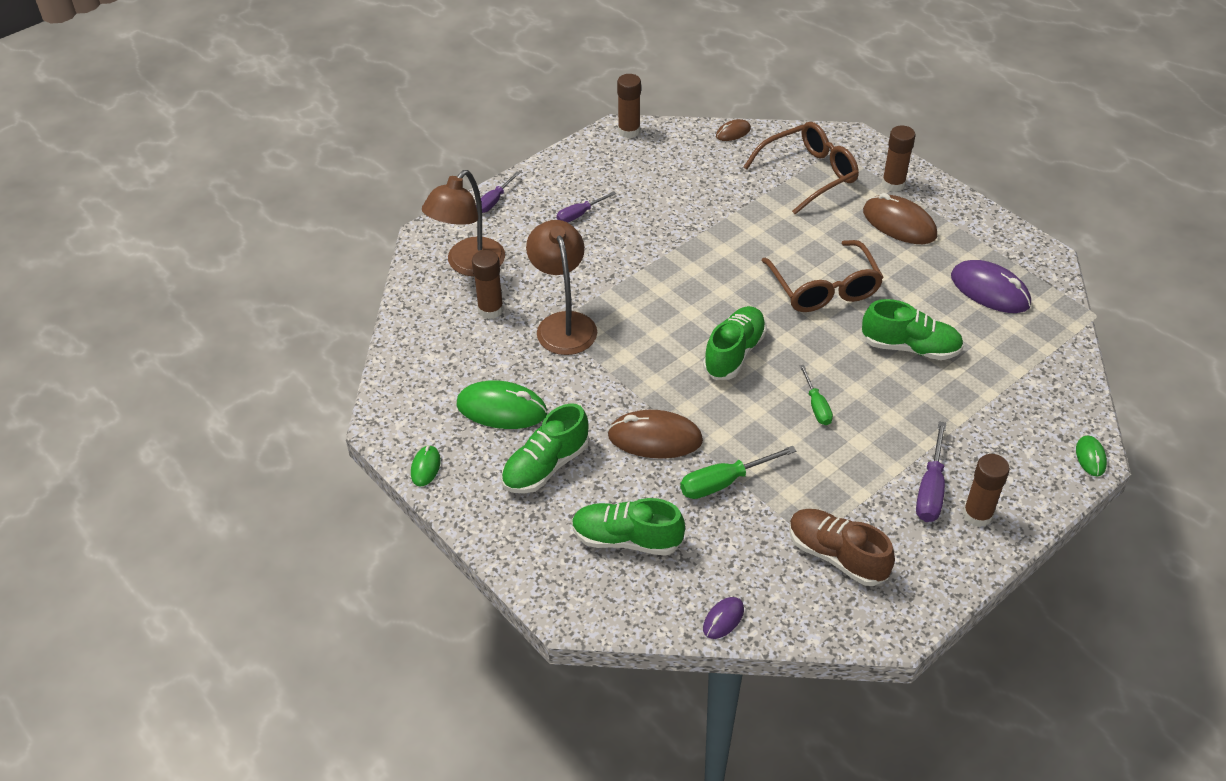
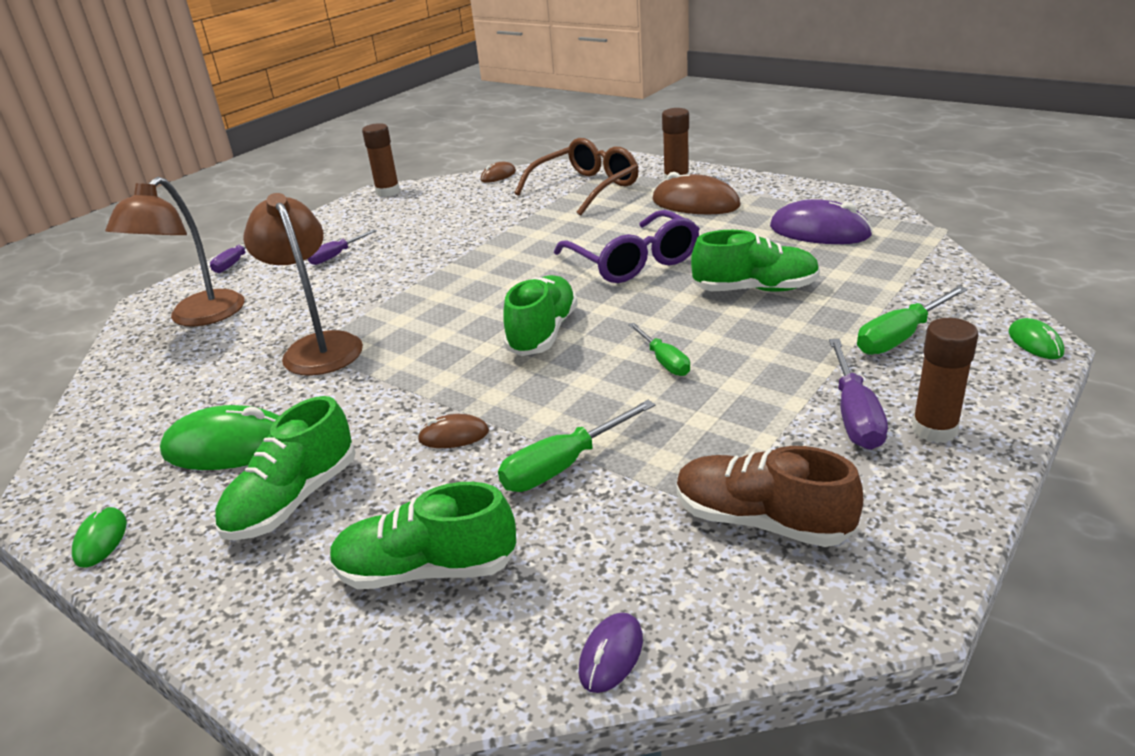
camera: 10 degrees left, 15 degrees down
brown glue stick [472,250,503,319] -> none
brown mouse [607,410,703,459] -> brown mouse [417,414,489,448], size x0.52
brown glasses [761,240,884,312] -> purple glasses [554,210,699,283]
none -> green screwdriver [857,286,968,355]

